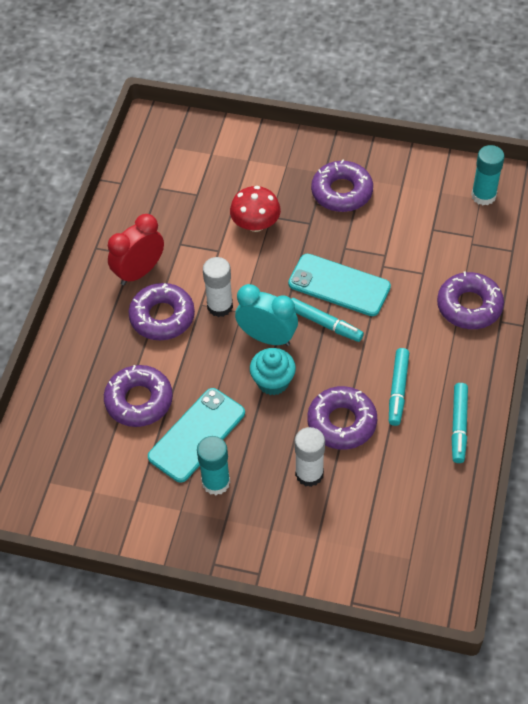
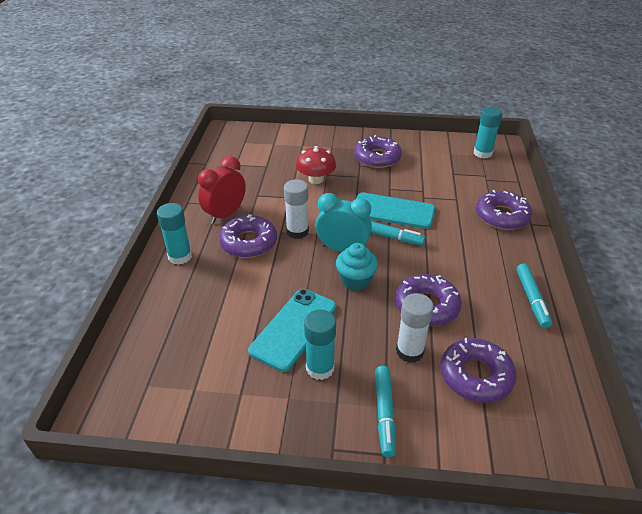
camera: 10 degrees left, 15 degrees down
purple donut [104,365,173,427] -> purple donut moved to [440,338,517,403]
turquoise marker [389,348,409,426] -> turquoise marker moved to [375,366,396,457]
none -> turquoise glue stick [157,203,192,265]

